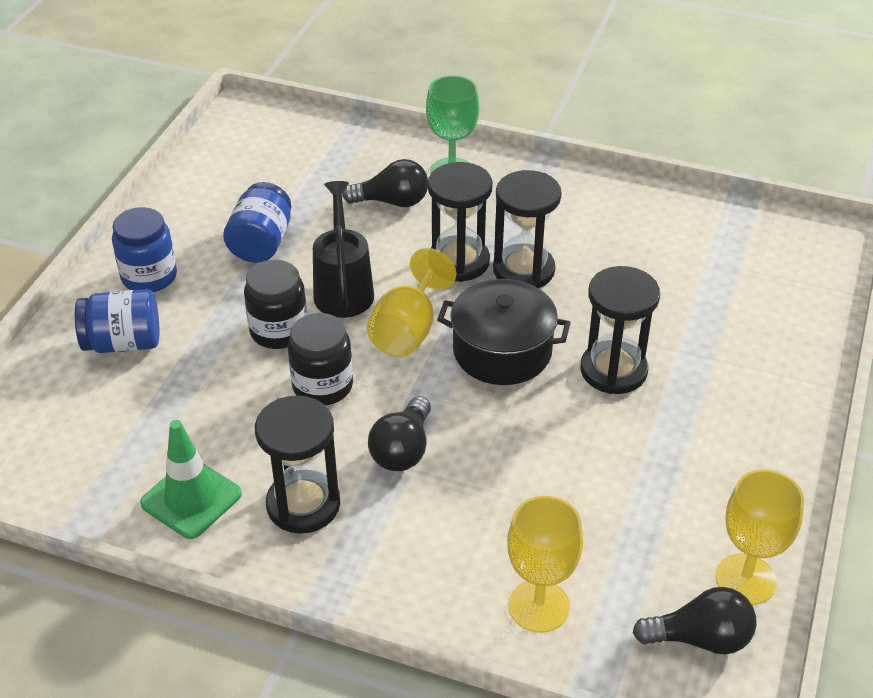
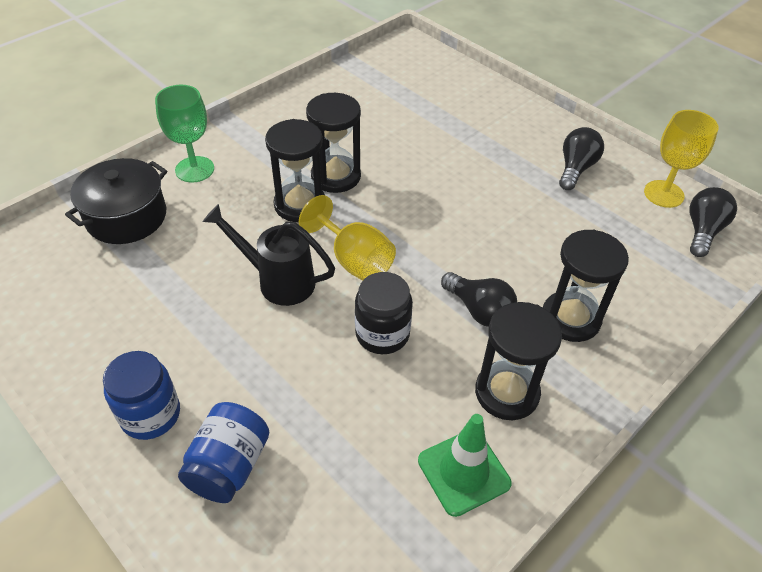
camera: 65 degrees left, 5 degrees up
blue jar [223,182,291,263] -> none
black jar [244,260,307,349] -> none
black light bulb [342,159,428,207] -> black light bulb moved to [559,127,604,190]
black pot [437,279,571,385] -> black pot moved to [65,158,167,244]
yellow goblet [507,496,583,633] -> none
black hourglass [581,266,660,394] -> black hourglass moved to [543,230,629,342]

